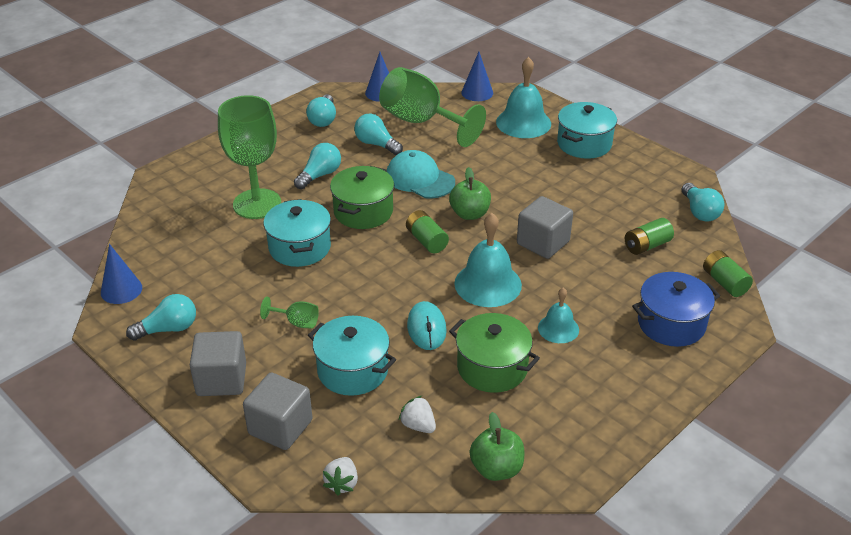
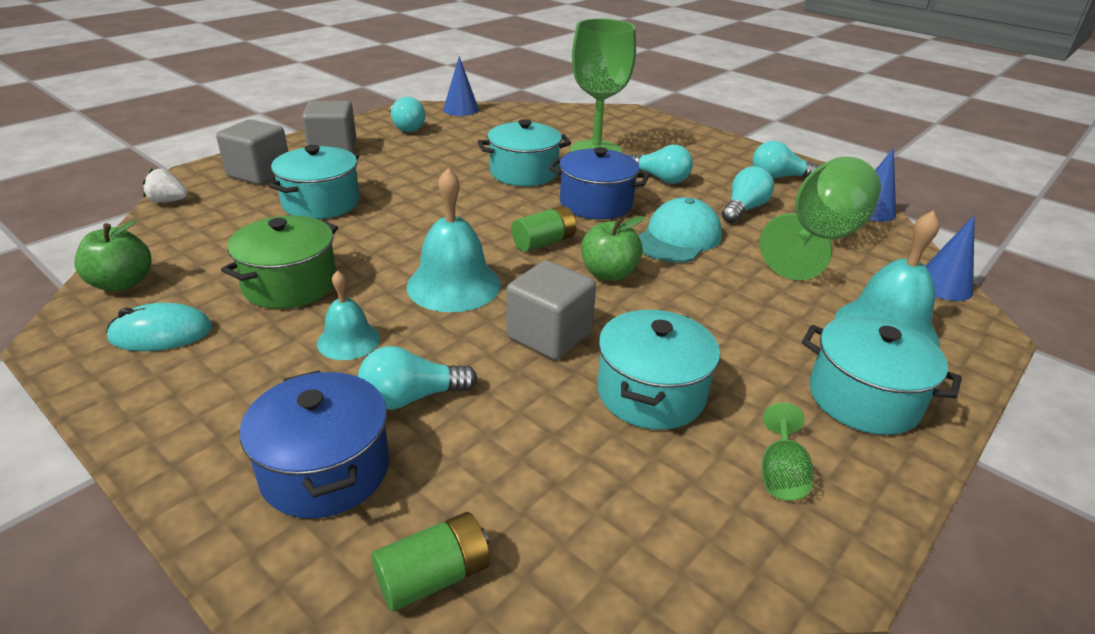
camera: 85 degrees right, 5 degrees down
green goblet [260,297,319,328] -> green goblet moved to [761,403,813,501]
green pot [330,166,394,229] -> blue pot [549,147,650,219]
white strawberry [399,396,436,433] -> none
turquoise mouse [407,301,447,350] -> turquoise mouse moved to [106,303,212,351]
green battery [625,218,674,255] -> none
turquoise light bulb [682,183,724,222] -> turquoise light bulb moved to [358,346,478,410]
none -> turquoise pot [597,310,720,430]

